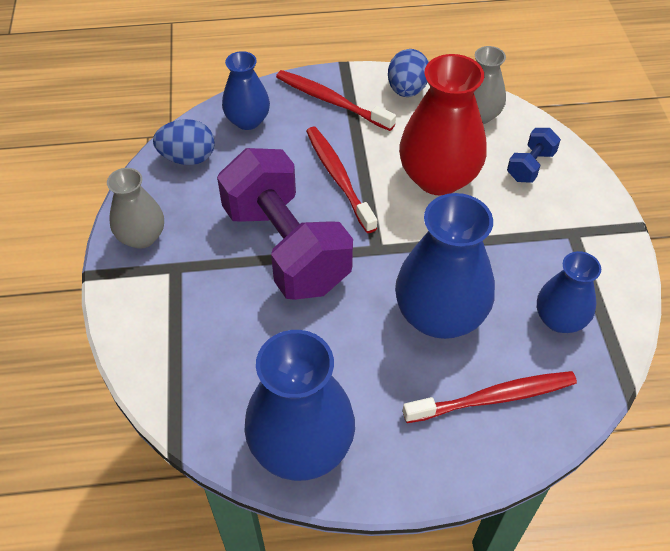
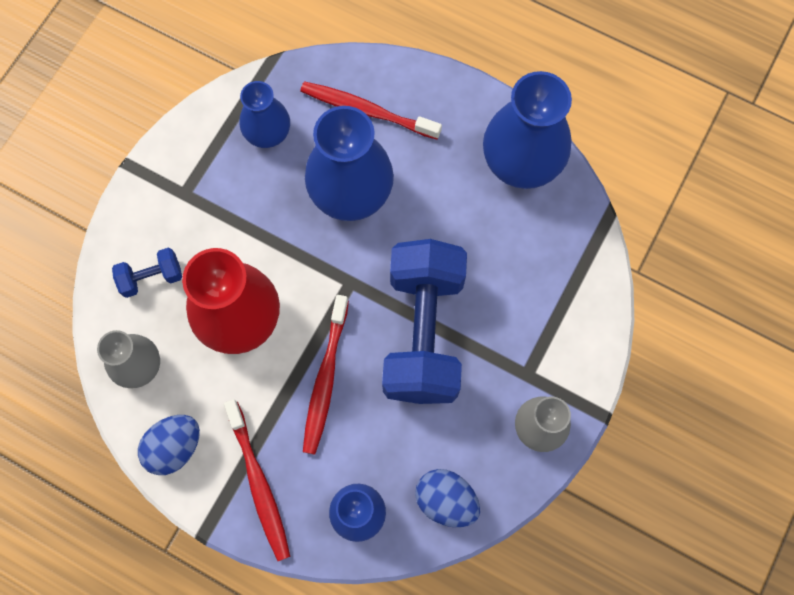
camera: 145 degrees left, 20 degrees up
purple dumbbell [217,148,353,300] -> blue dumbbell [382,239,467,404]

